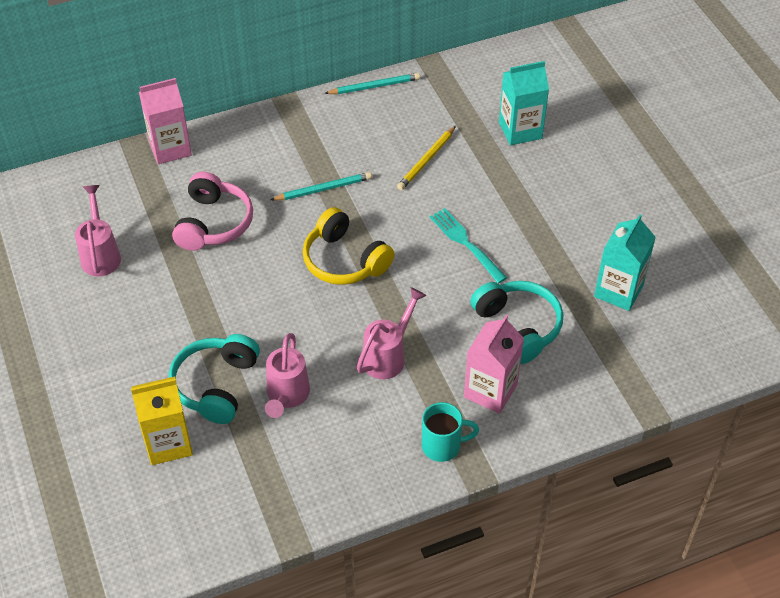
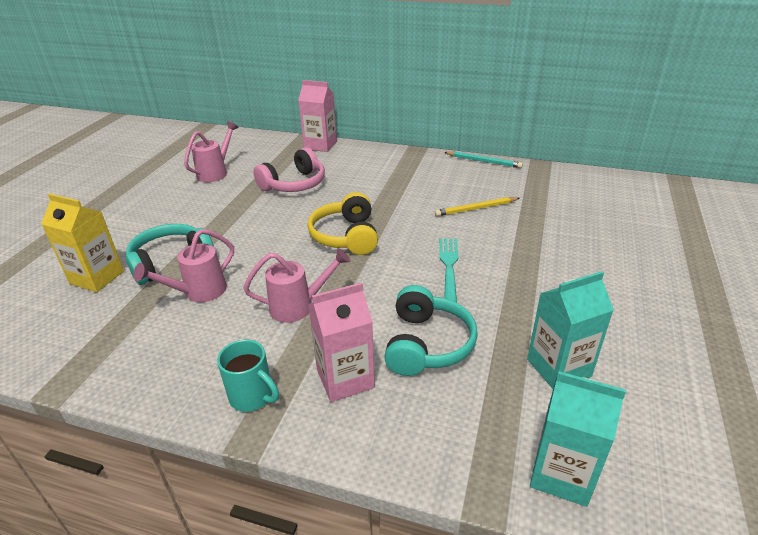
camera: 40 degrees right, 15 degrees down
turquoise pencil [270,172,372,201] -> none
turquoise carton [499,61,549,145] -> turquoise carton moved to [530,371,626,507]

